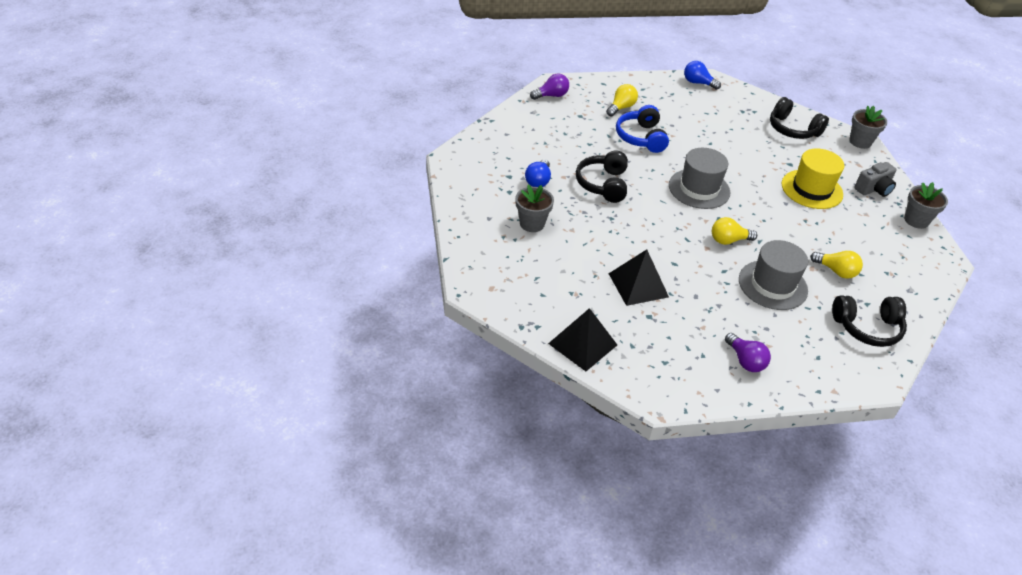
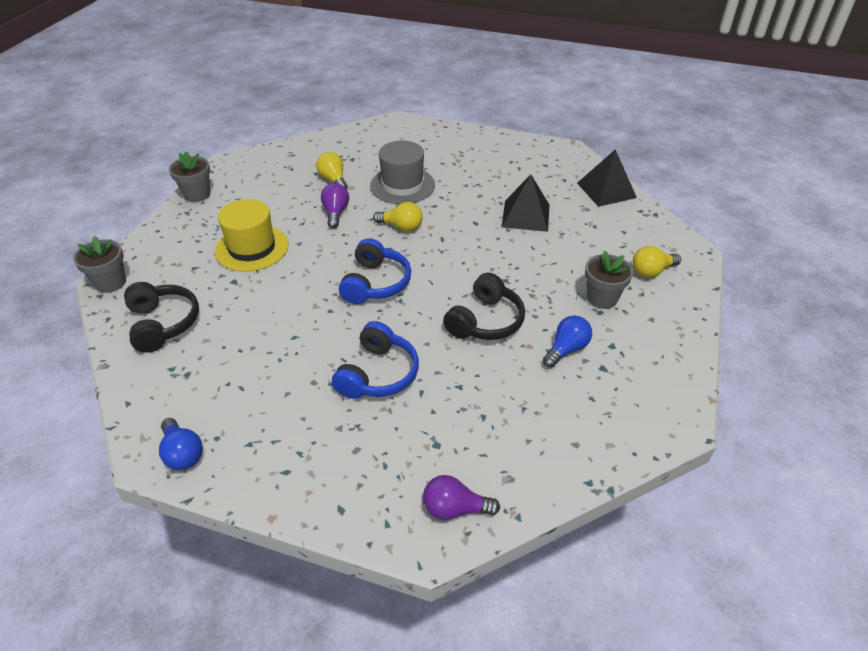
camera: 150 degrees left, 0 degrees up
yellow light bulb [606,84,638,116] -> yellow light bulb moved to [633,246,681,277]
grey hat [669,148,730,209] -> blue headphones [339,238,411,304]
purple light bulb [725,333,771,372] -> purple light bulb moved to [321,183,349,228]
black headphones [832,295,907,347] -> none
grey camera [854,162,897,197] -> none

